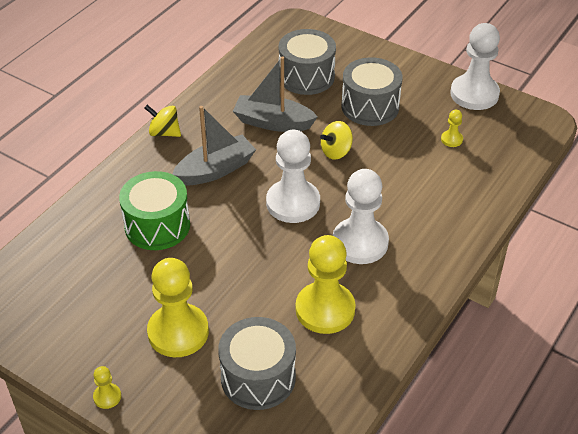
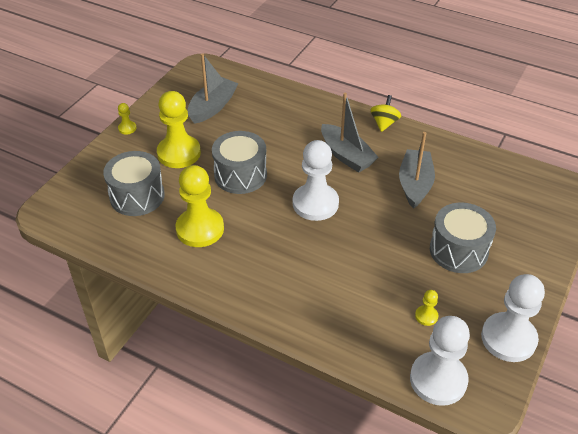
camera: 85 degrees right, 0 degrees up
green drum [119,171,190,250] -> none
grey drum [279,29,336,95] -> grey drum moved to [212,131,267,194]
yellow spinning top [320,121,353,160] -> none
white pawn [333,169,389,264] -> white pawn moved to [410,316,470,406]
none -> grey boat [187,53,238,124]

